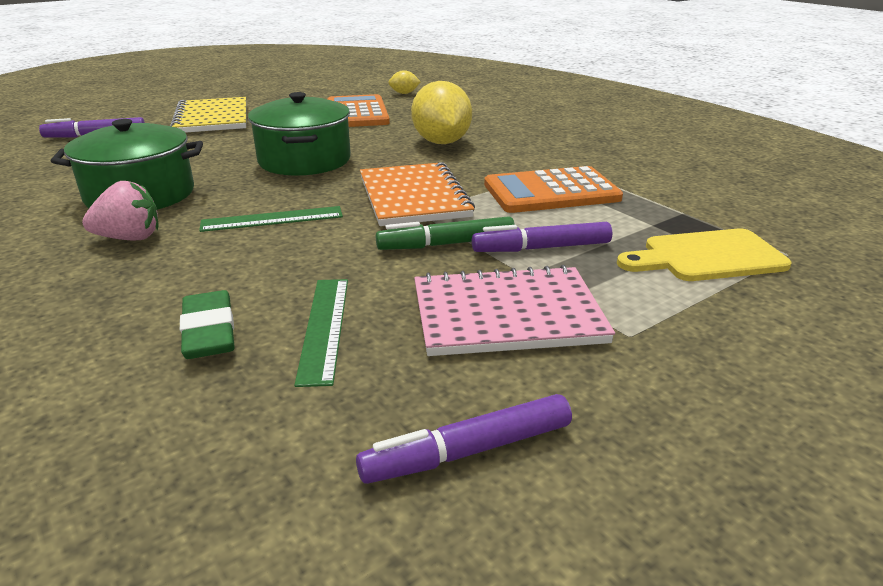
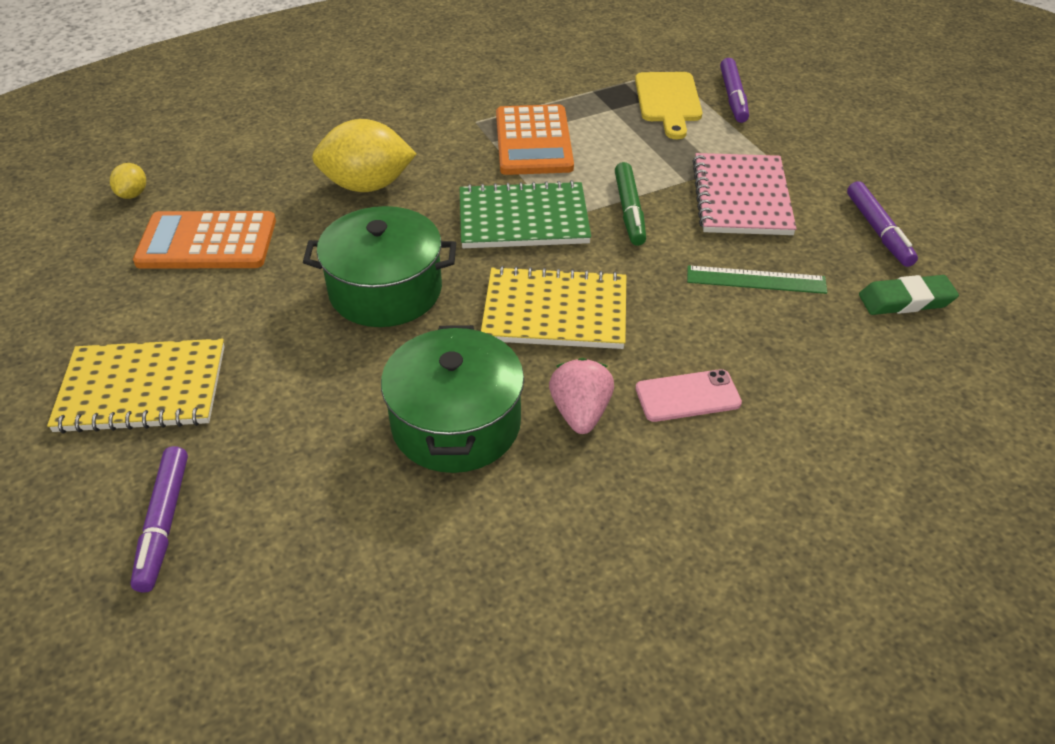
camera: 80 degrees left, 15 degrees up
green eraser [180,290,235,359] -> green eraser moved to [859,275,959,315]
green ruler [199,206,343,232] -> yellow notebook [481,266,626,349]
orange notebook [360,162,475,226] -> green notebook [460,180,591,248]
purple marker [472,222,612,252] -> purple marker moved to [720,58,749,123]
none -> pink phone [636,369,742,422]

